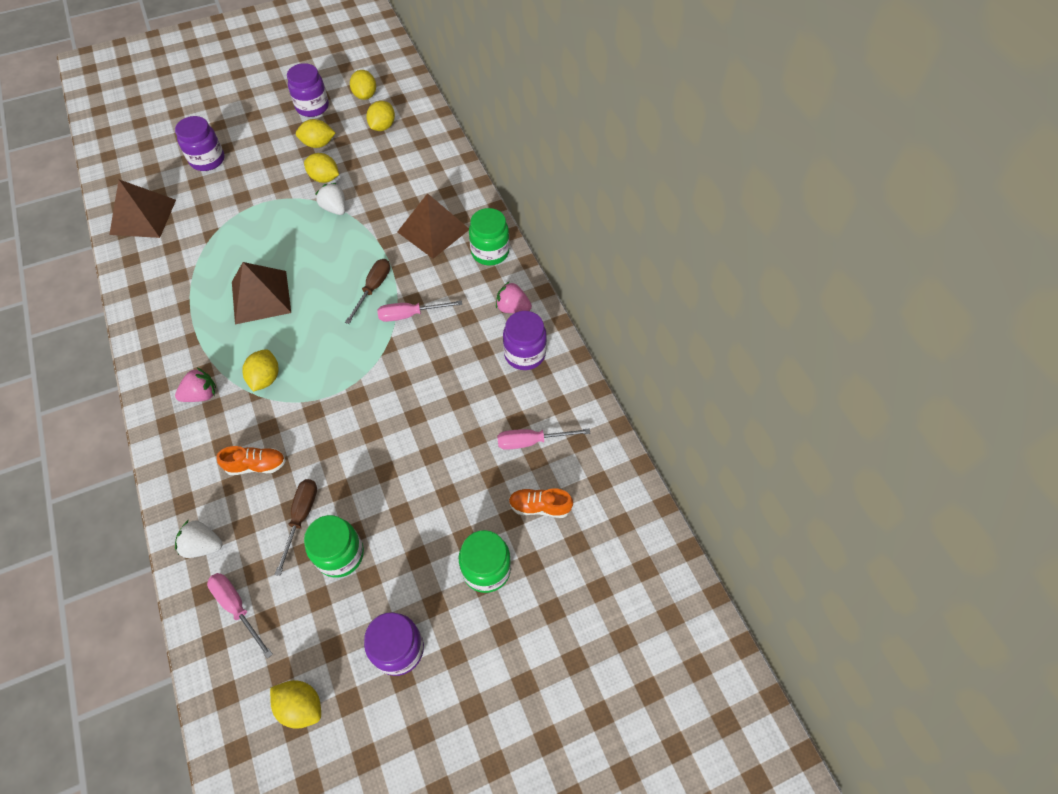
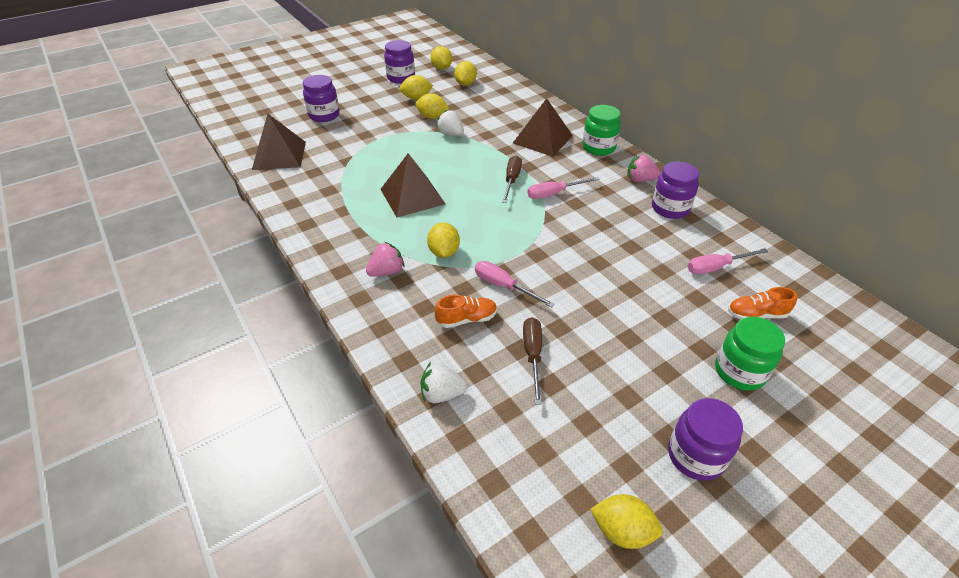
camera: 10 degrees left, 15 degrees down
pink screwdriver [207,573,273,659] -> pink screwdriver moved to [475,261,555,307]
green jar [304,515,364,578] -> none

